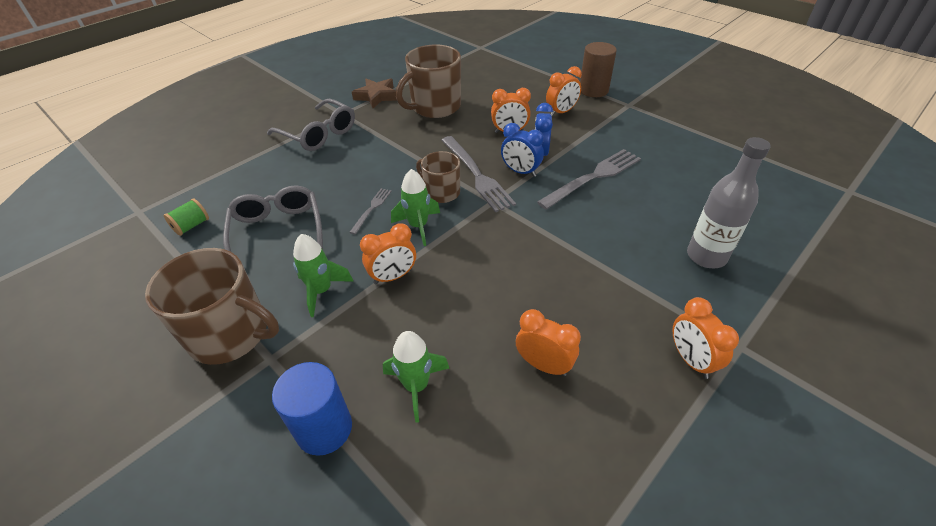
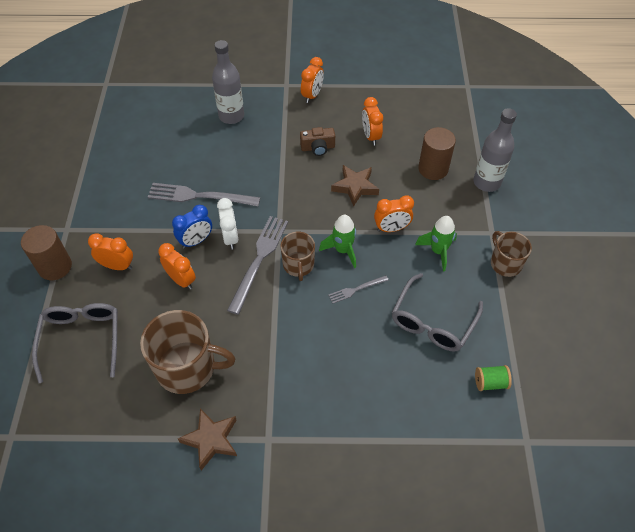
camera: 135 degrees left, 10 degrees up
brown mug [145,248,279,365] -> brown mug [491,231,532,277], size x0.59
grey glasses [267,99,355,151] -> grey glasses moved to [32,303,118,383]
blue cylinder [272,362,352,456] -> grey bottle [473,108,517,192]
orange clock [360,223,416,284] -> orange clock turned 150 degrees clockwise [374,195,414,232]
green rocket [383,331,449,423] -> brown cylinder [418,127,456,180]
blue clock [501,123,544,177] -> white clock [217,198,238,249]
none -> brown camera [300,127,335,156]
none -> brown star [331,165,379,207]

